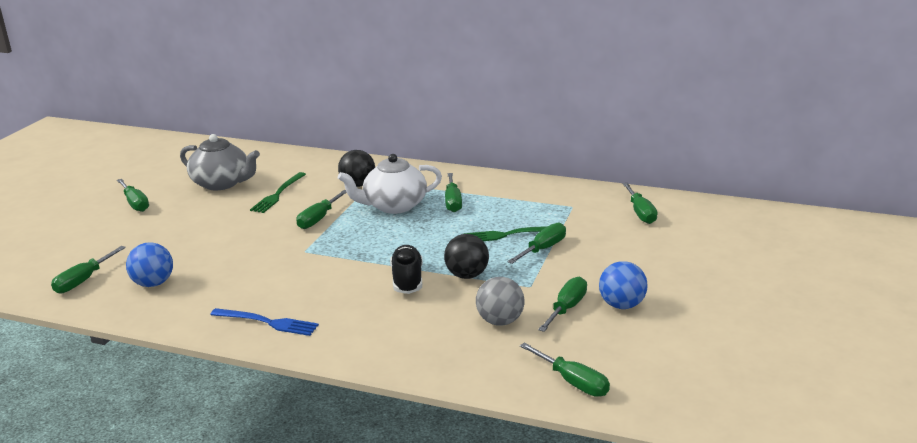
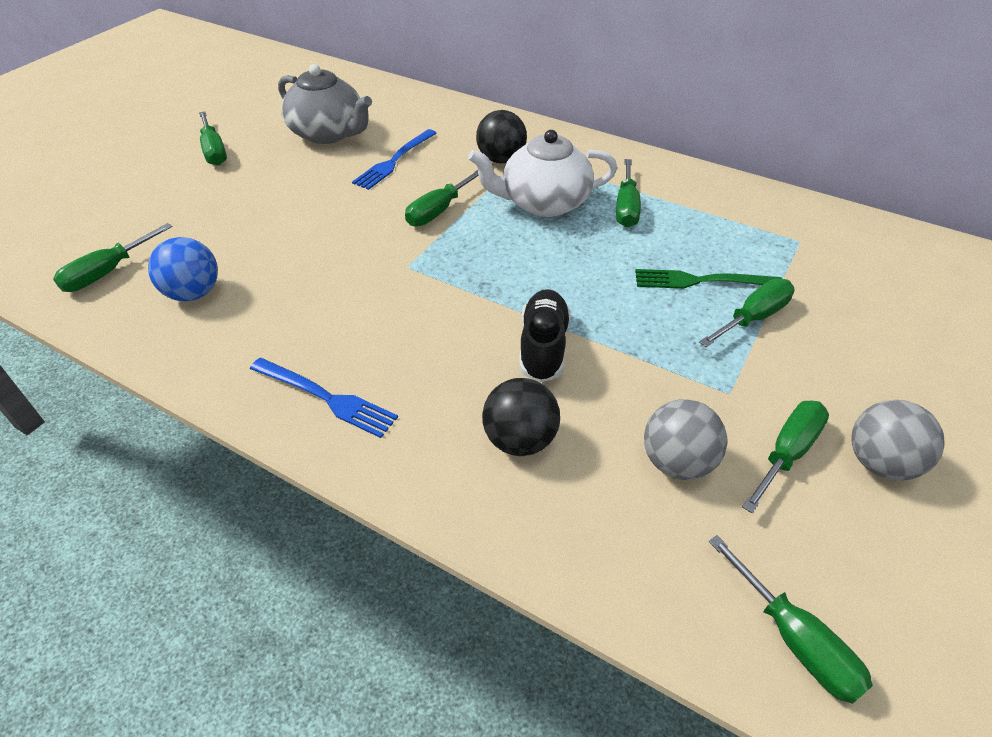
camera: 10 degrees right, 20 degrees up
green fork [250,172,306,213] -> blue fork [352,129,437,190]
black ball [444,234,489,279] -> black ball moved to [482,378,560,456]
blue ball [599,261,648,309] -> grey ball [852,400,945,481]
green screwdriver [623,183,658,224] -> none

